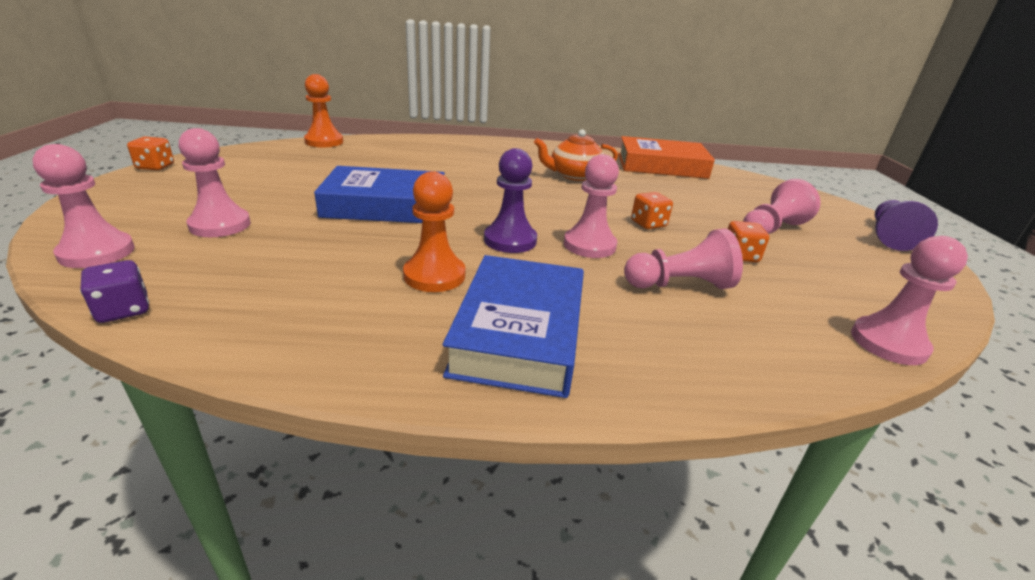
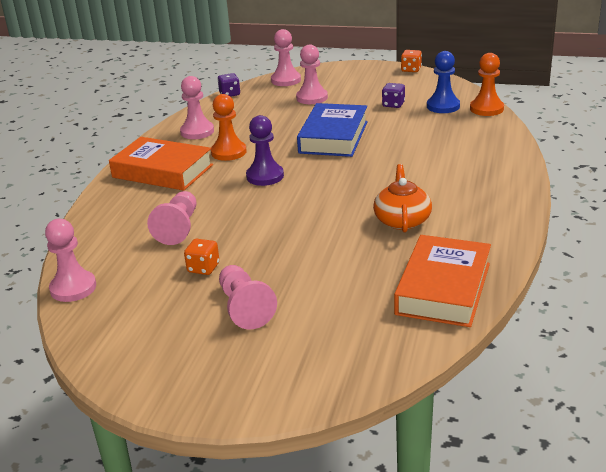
camera: 110 degrees right, 0 degrees up
blue book [443,255,584,398] -> orange book [109,137,213,191]
pink pawn [564,154,619,258] -> pink pawn moved to [180,76,214,139]
orange dice [631,192,673,229] -> none
purple pawn [875,200,938,251] -> none
none -> purple dice [382,83,405,108]
none -> blue pawn [427,51,460,113]

